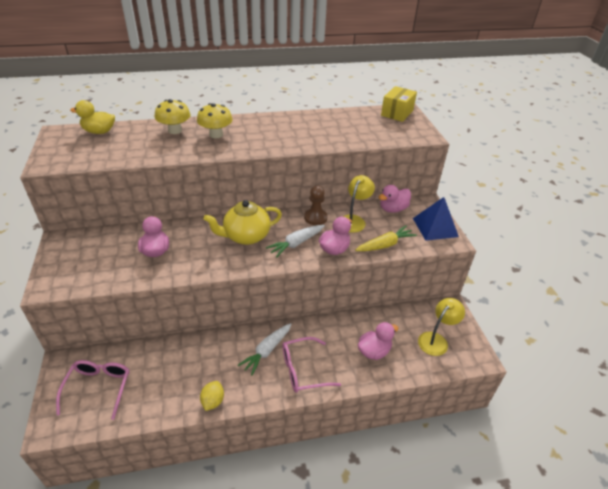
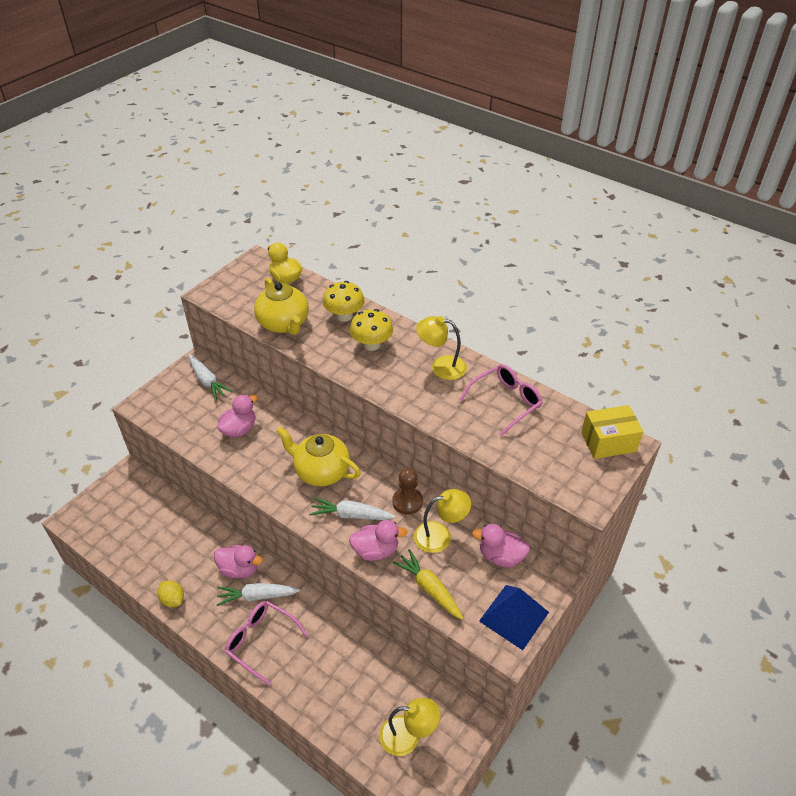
camera: 50 degrees right, 5 degrees up
pink glasses [56,360,129,420] -> pink glasses moved to [459,364,543,437]
yellow lemon [200,381,224,411] -> yellow lemon turned 75 degrees clockwise [157,580,184,607]
yellow carrot [355,226,417,251] -> yellow carrot turned 150 degrees counterclockwise [392,549,463,620]
pink duck [358,322,398,360] -> pink duck moved to [214,545,263,578]
none -> white carrot [189,354,232,401]
none -> yellow teapot [254,278,309,335]
none -> yellow lamp [416,316,467,380]

